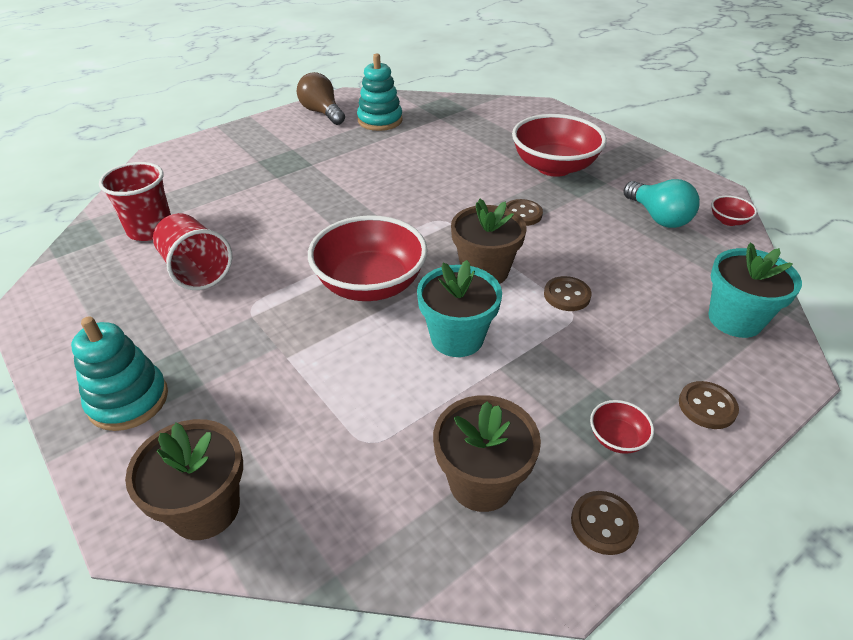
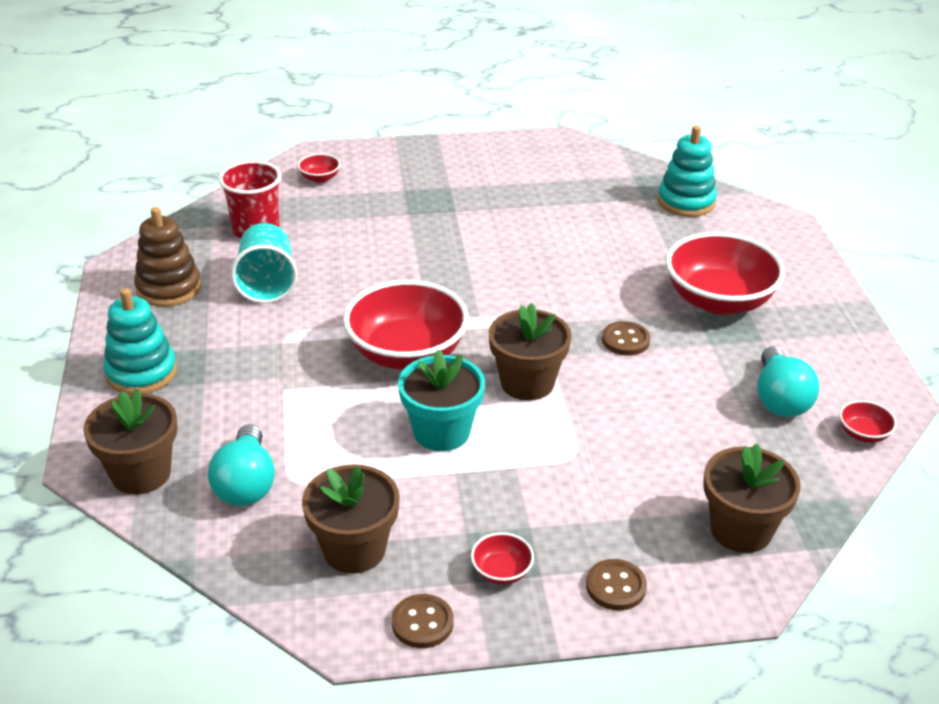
camera: 30 degrees right, 5 degrees down
red cup [153,213,232,290] -> turquoise cup [231,223,298,303]
brown light bulb [297,72,345,125] -> none
turquoise stacking toy [357,54,403,131] -> turquoise stacking toy moved to [658,126,717,217]
brown button [544,276,592,311] -> none
turquoise flower pot [709,243,802,338] -> brown flower pot [703,444,801,553]
none -> brown stacking toy [134,207,201,307]
none -> turquoise light bulb [208,424,275,506]
none -> red bowl [298,153,340,183]

